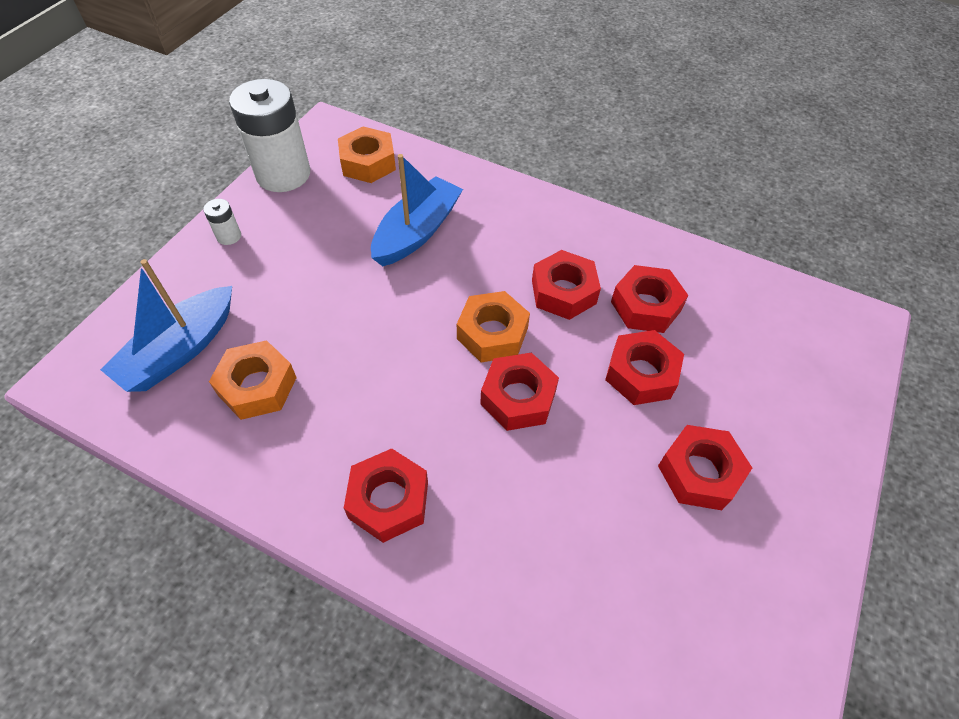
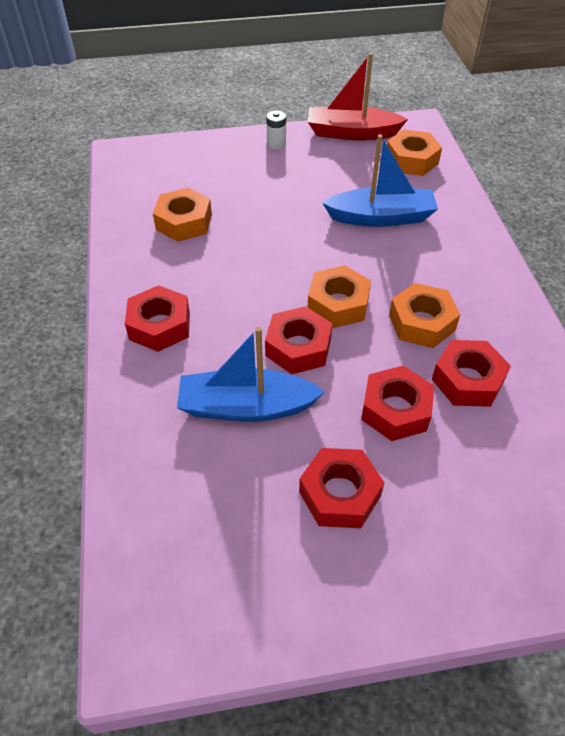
camera: 55 degrees right, 5 degrees down
blue boat [100,259,232,392] -> blue boat moved to [177,327,325,422]
white battery [229,79,310,192] -> red boat [308,53,408,140]
red nut [532,250,601,320] -> orange nut [389,283,460,348]

